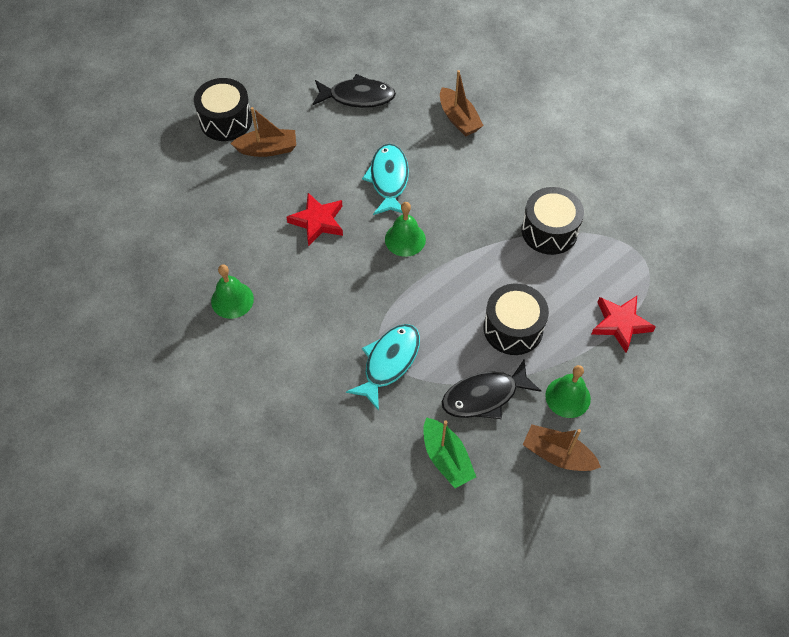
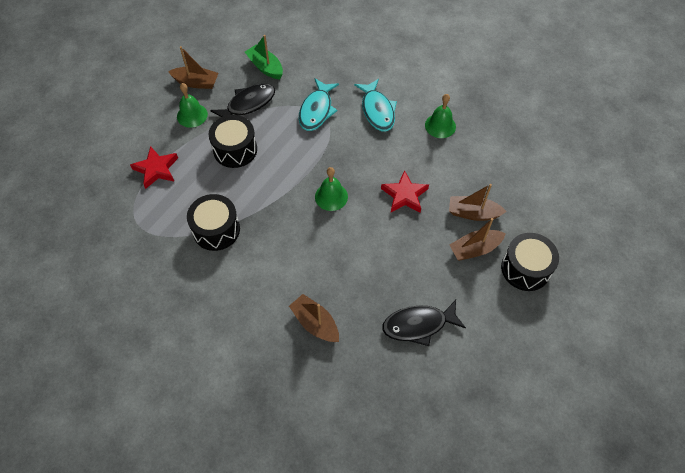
camera: 165 degrees right, 0 degrees up
turquoise fish [362,144,409,215] -> turquoise fish moved to [354,79,397,131]
none -> brown boat [449,184,507,221]

